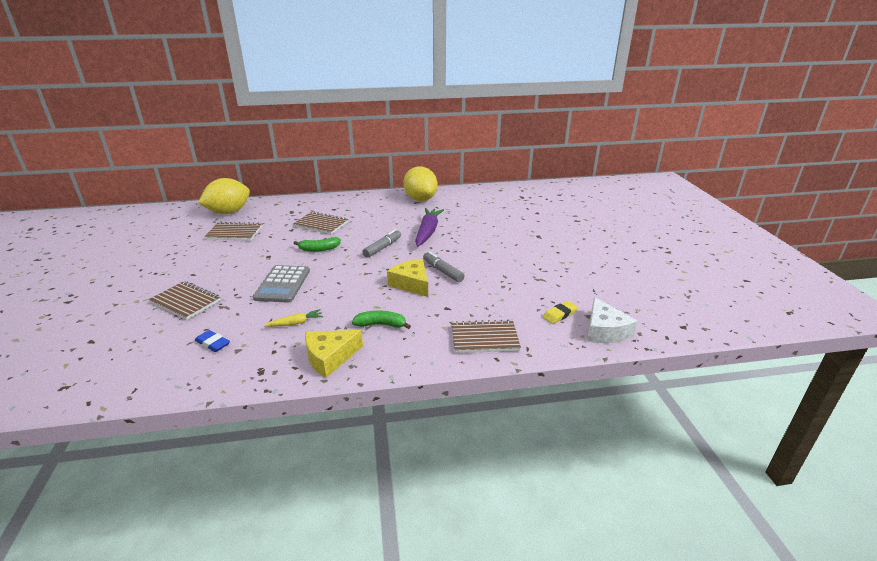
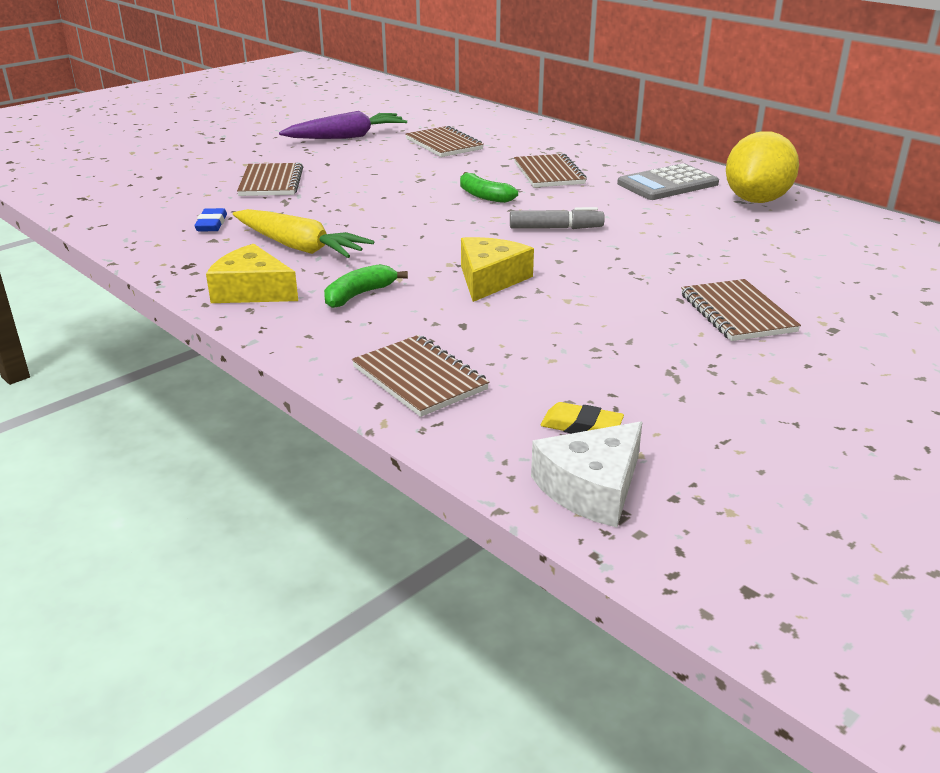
camera: 55 degrees right, 0 degrees up
yellow lemon [198,178,250,214] -> none
grey calculator [253,265,310,303] -> grey calculator moved to [617,163,719,200]
yellow carrot [264,309,323,327] -> yellow carrot [233,209,374,258], size x1.98
green banana [352,310,411,329] -> green banana turned 105 degrees counterclockwise [324,264,408,308]
purple carrot [415,208,444,247] -> purple carrot moved to [279,111,407,139]
grey marker [423,251,464,282] -> none
none -> brown notebook [681,279,801,341]

